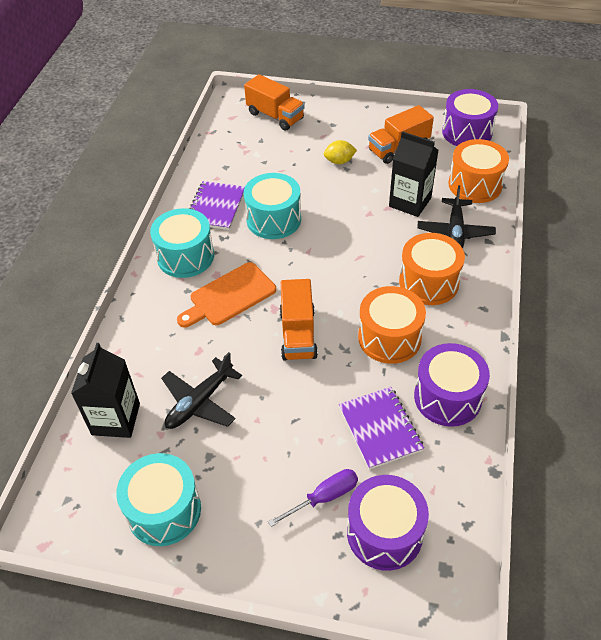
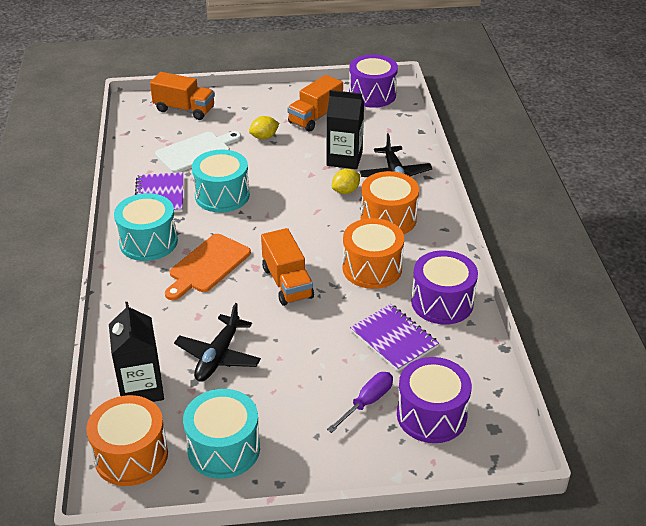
camera: 20 degrees left, 10 degrees down
orange drum [448,139,509,203] -> orange drum moved to [86,395,168,486]
none -> white cutting board [155,131,241,173]
none -> yellow lemon [332,169,360,194]

